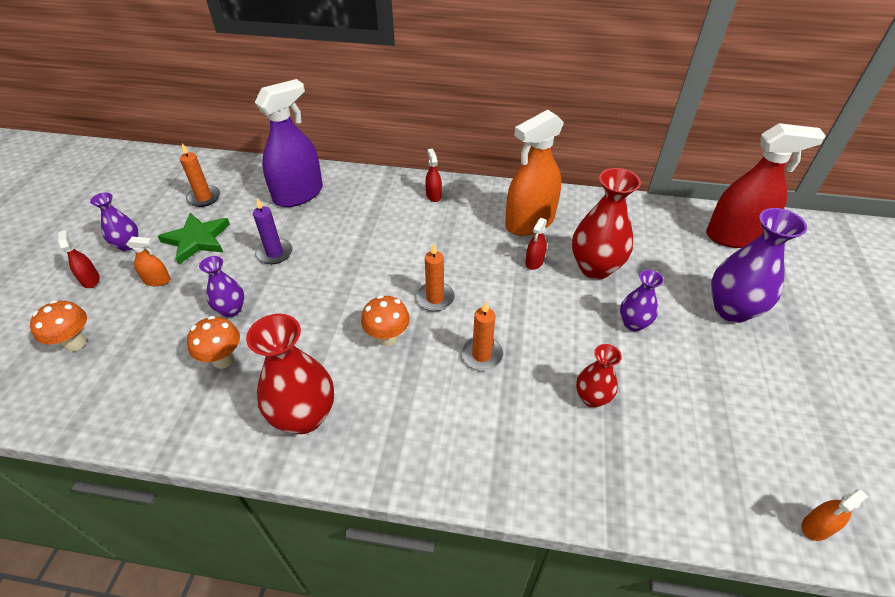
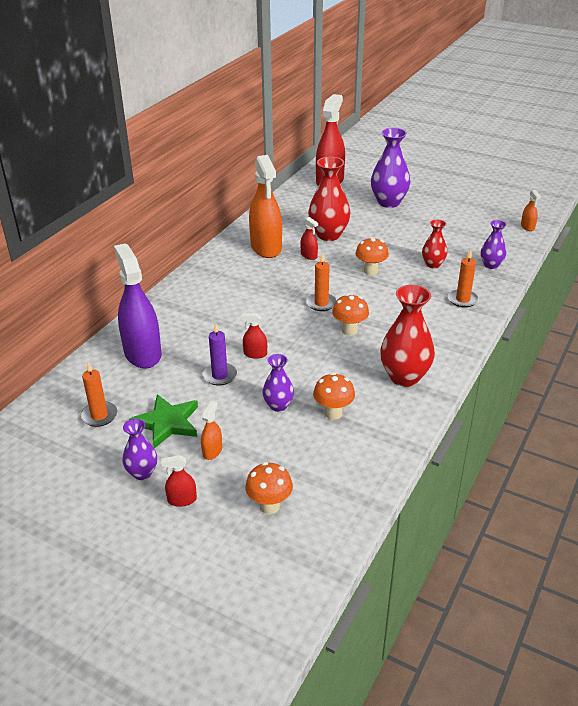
camera: 70 degrees left, 10 degrees down
red spray bottle [425,149,442,202] -> red spray bottle moved to [241,313,267,359]
orange candle [461,302,503,370] -> orange candle moved to [448,249,479,308]
purple vase [620,270,664,331] -> purple vase moved to [481,220,507,269]
none -> orange mushroom [355,237,389,275]

